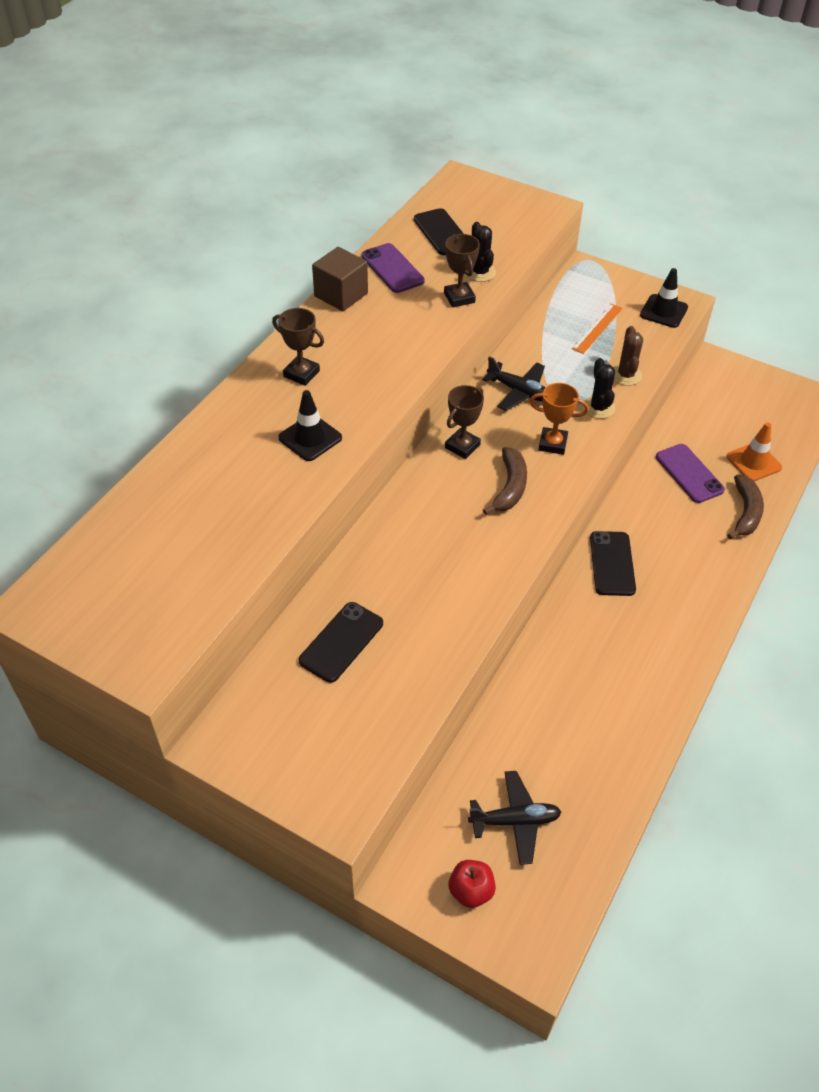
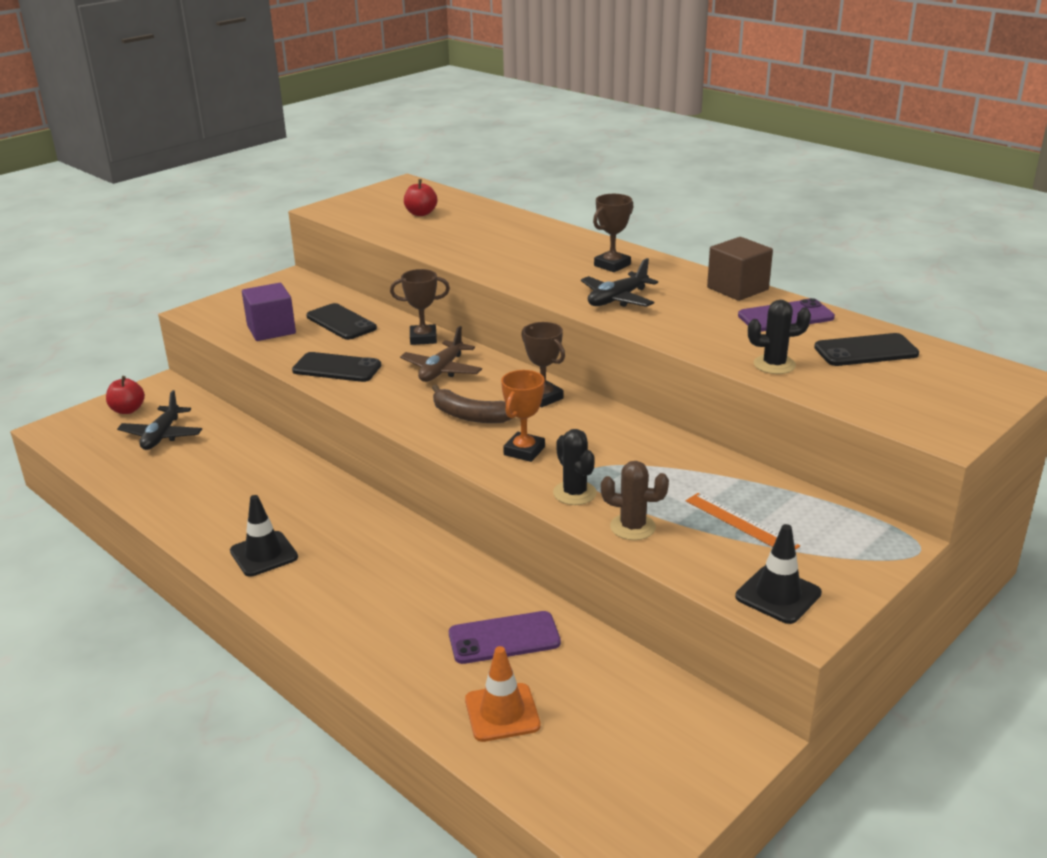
camera: 105 degrees right, 20 degrees down
black traffic cone [278,390,342,461] -> black traffic cone moved to [230,495,298,577]
brown trophy [444,234,480,307] -> brown trophy moved to [390,269,450,345]
black plane [482,356,545,411] -> black plane moved to [581,258,658,307]
black cactus [583,358,615,419] -> black cactus turned 60 degrees clockwise [553,429,597,505]
black phone [590,531,636,596] -> black phone moved to [292,352,381,382]
brown banana [727,475,764,539] -> none
none -> purple cube [242,283,296,341]
none -> brown plane [400,326,482,382]
none -> red apple [404,179,437,216]

